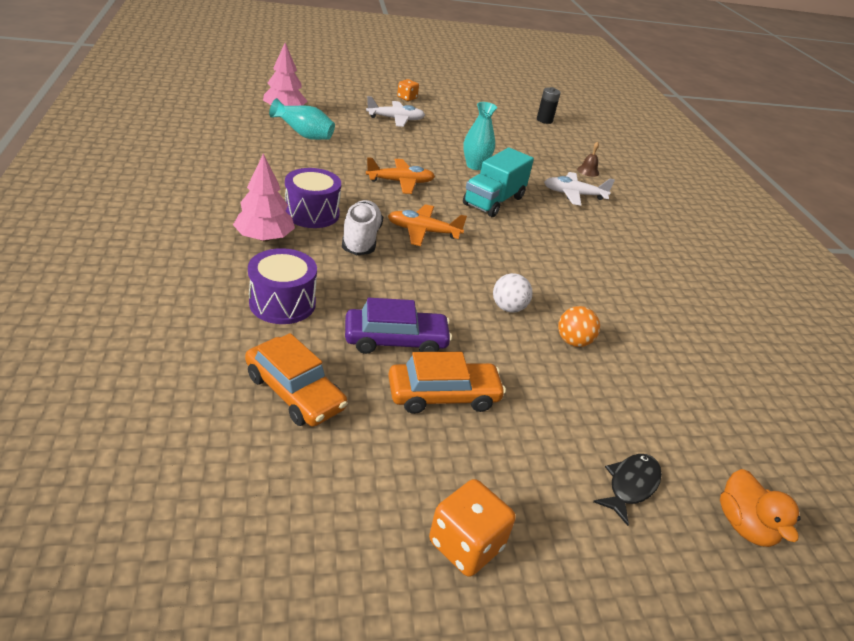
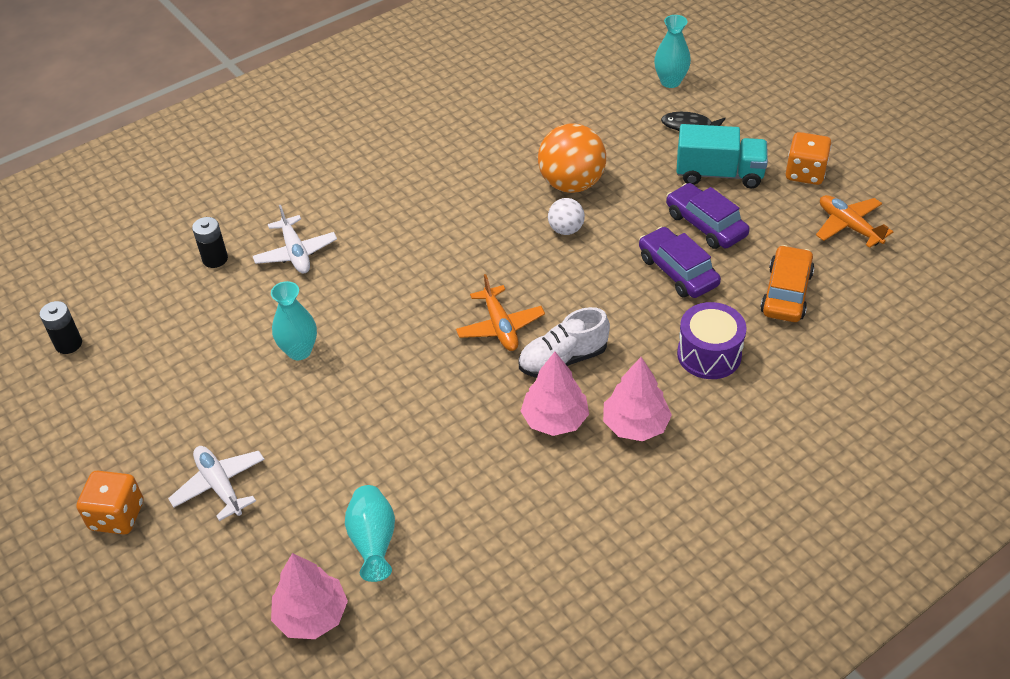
camera: 110 degrees left, 10 degrees up
purple drum [285,168,341,228] -> pink tree [521,352,589,436]
orange plane [366,157,435,194] -> orange plane moved to [816,195,893,248]
orange car [388,352,506,414] -> purple car [666,183,750,249]
orange dice [397,79,419,101] -> orange dice [76,471,144,535], size x1.61
turquoise truck [463,148,534,217] -> turquoise truck moved to [677,124,768,189]
orange ball [558,306,600,347] -> orange ball [538,123,606,193], size x1.91
brown bell [577,142,599,177] -> black battery [192,217,228,268]
orange duck [720,469,801,547] -> turquoise vase [654,15,691,88]

